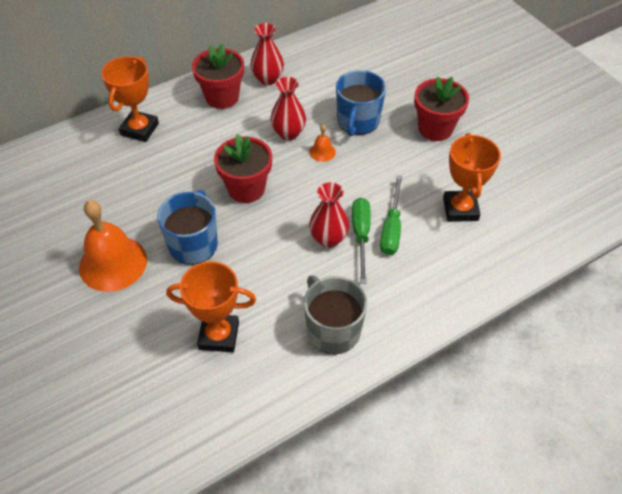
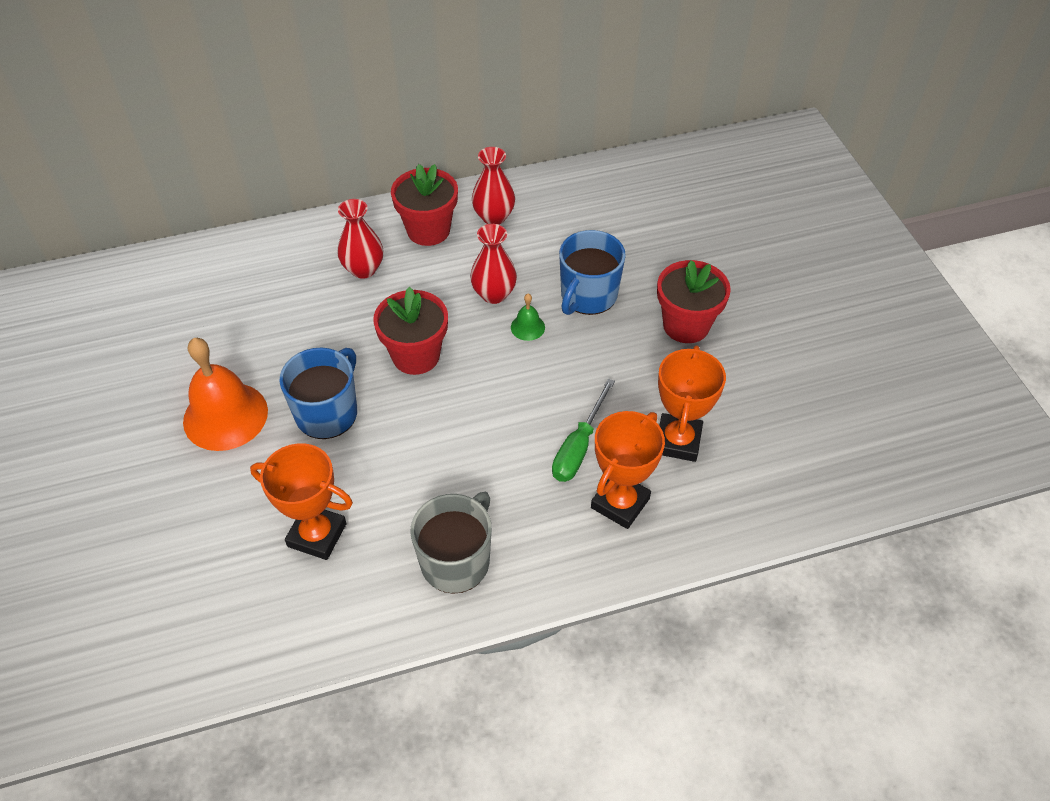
camera: 15 degrees right, 0 degrees up
orange trophy [101,56,159,142] -> orange trophy moved to [591,411,665,529]
grey mug [304,275,367,354] -> grey mug turned 45 degrees clockwise [410,492,492,594]
orange bell [309,124,336,162] -> green bell [511,294,545,341]
red vase [309,182,349,248] -> red vase moved to [337,199,383,279]
green screwdriver [352,198,371,283] -> none

